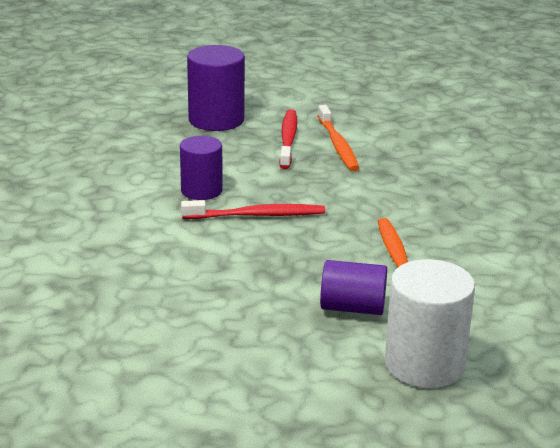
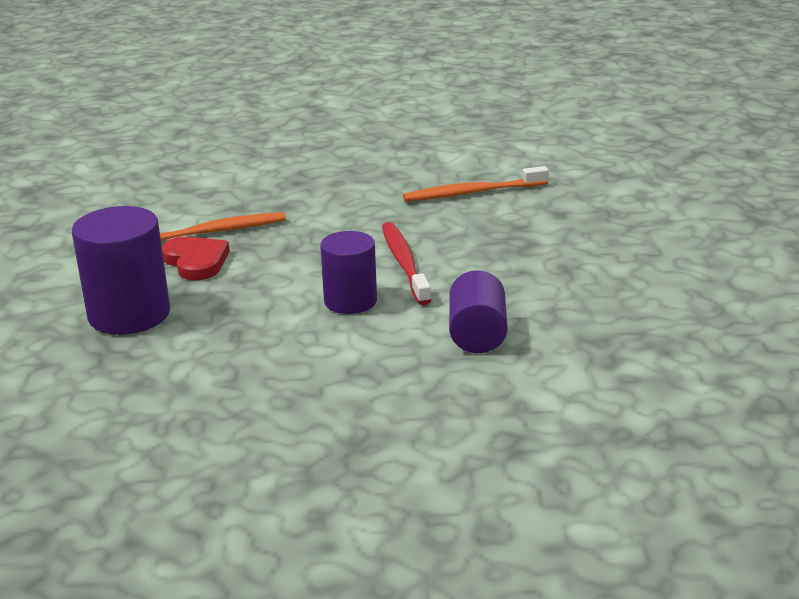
camera: 95 degrees left, 0 degrees up
red toothbrush [279,109,297,169] -> red heart [162,237,230,280]
purple cylinder [320,260,387,315] -> purple cylinder moved to [449,271,507,353]
white cylinder [385,259,475,388] -> none

